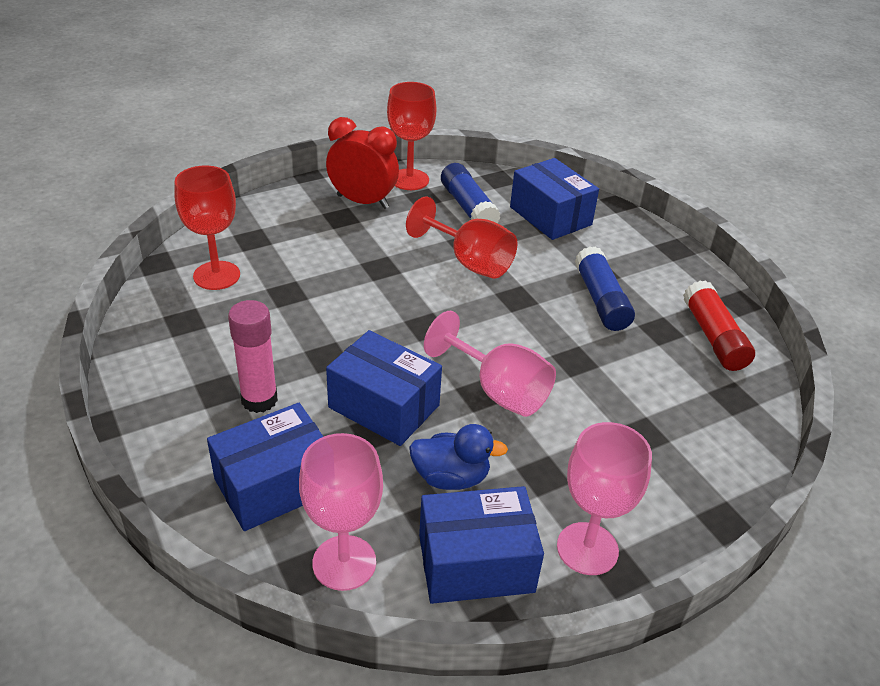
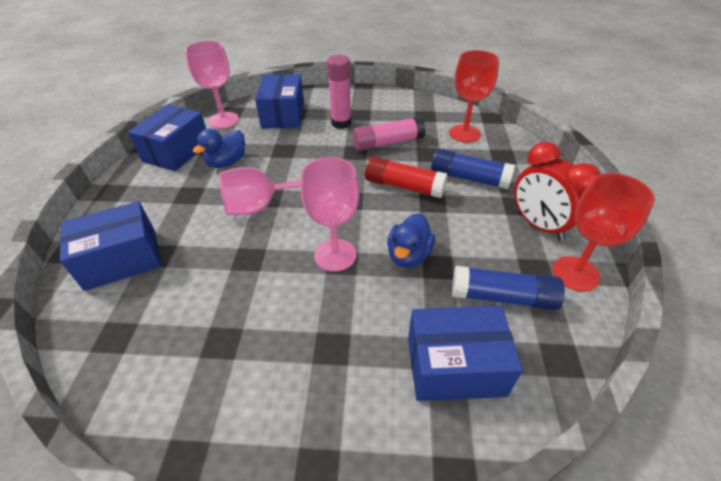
camera: 125 degrees right, 5 degrees up
red clock [326,117,399,209] -> red clock turned 90 degrees clockwise [514,142,601,241]
blue box [326,330,442,446] -> blue box moved to [60,201,161,291]
red goblet [406,196,518,279] -> blue duck [387,213,435,268]
pink goblet [557,422,652,575] -> pink goblet moved to [300,157,360,272]
blue glue stick [575,246,635,331] -> blue glue stick moved to [431,149,515,189]
red glue stick [683,280,755,371] -> red glue stick moved to [365,156,448,198]
none -> pink glue stick [353,116,426,151]

